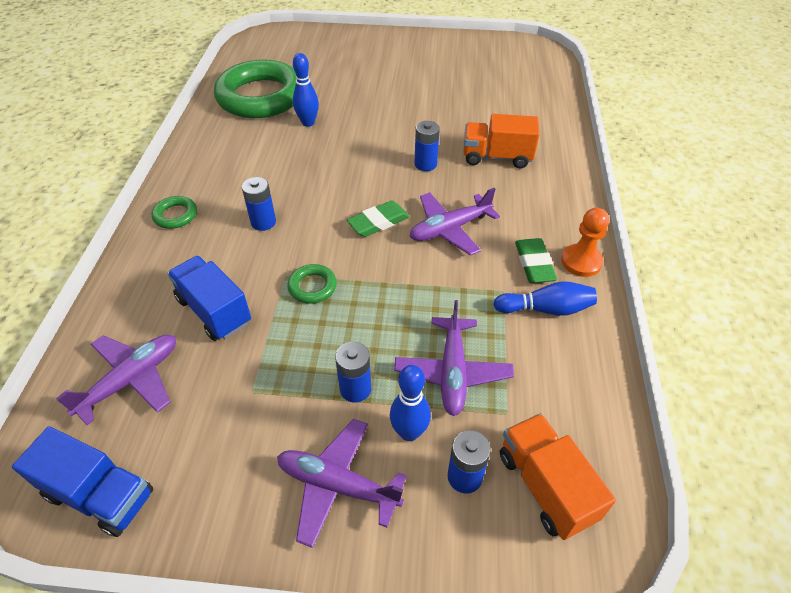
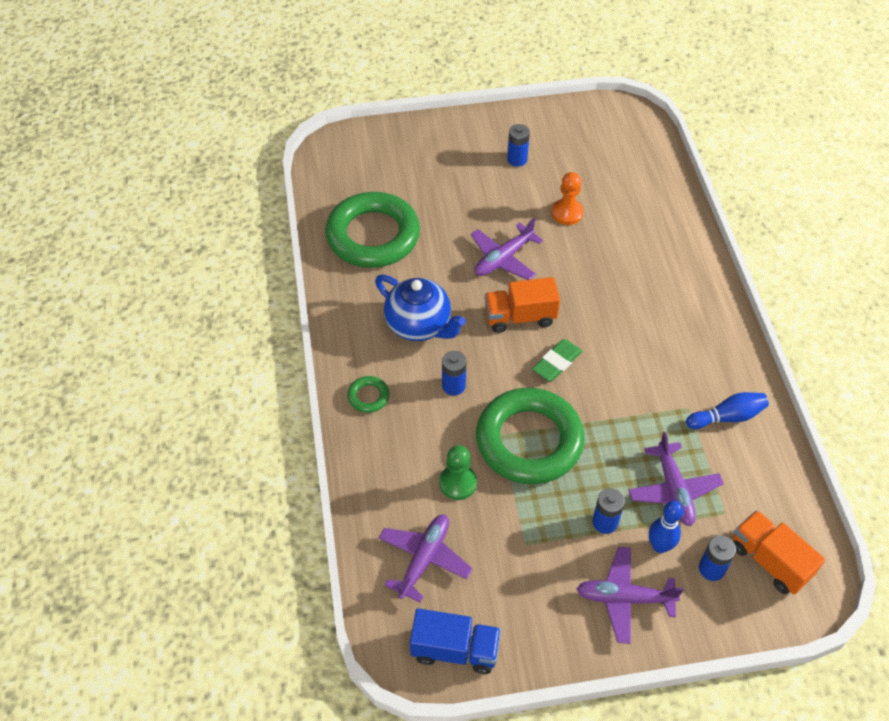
camera: 15 degrees left, 5 degrees up
blue truck [167,256,251,341] -> green pawn [439,445,477,500]
green ring [287,264,337,304] -> green ring [476,388,585,484], size x2.49
blue bowling pin [293,53,319,127] -> none
purple plane [410,188,500,256] -> purple plane moved to [471,218,543,280]
blue battery [415,121,440,171] -> blue battery moved to [507,124,530,167]
orange truck [464,114,540,169] -> orange truck moved to [485,277,560,333]
green eraser [515,238,557,283] -> none
orange pawn [561,208,609,277] -> orange pawn moved to [551,172,583,225]
none -> blue teapot [375,274,466,341]

